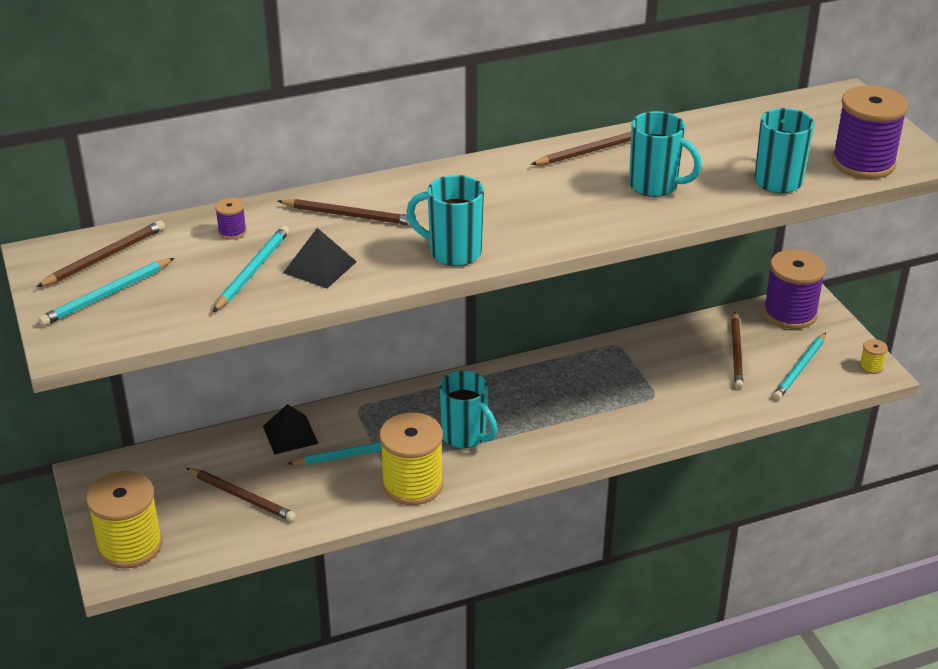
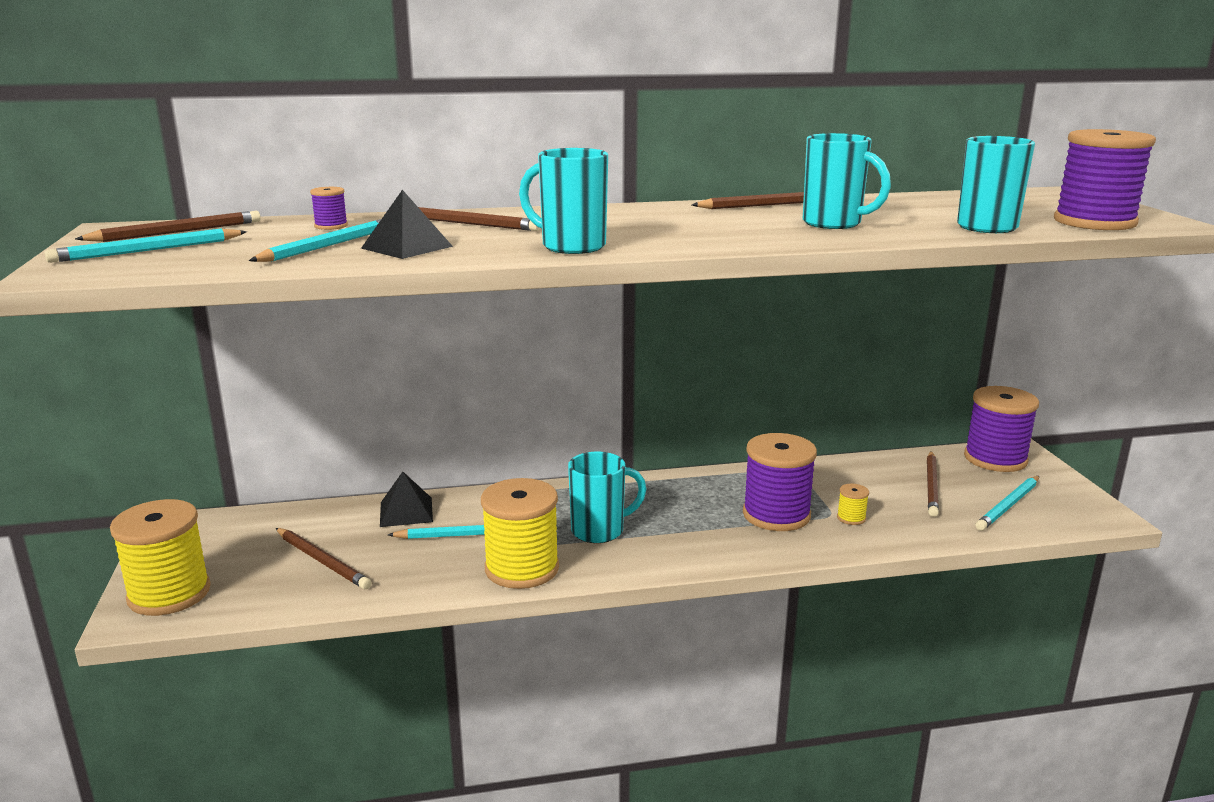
camera: 10 degrees right, 15 degrees down
turquoise mug [439,371,497,449] -> turquoise mug turned 75 degrees counterclockwise [568,452,646,543]
yellow spool [859,339,888,374] -> yellow spool moved to [837,484,869,525]
none -> purple spool [743,433,817,531]

